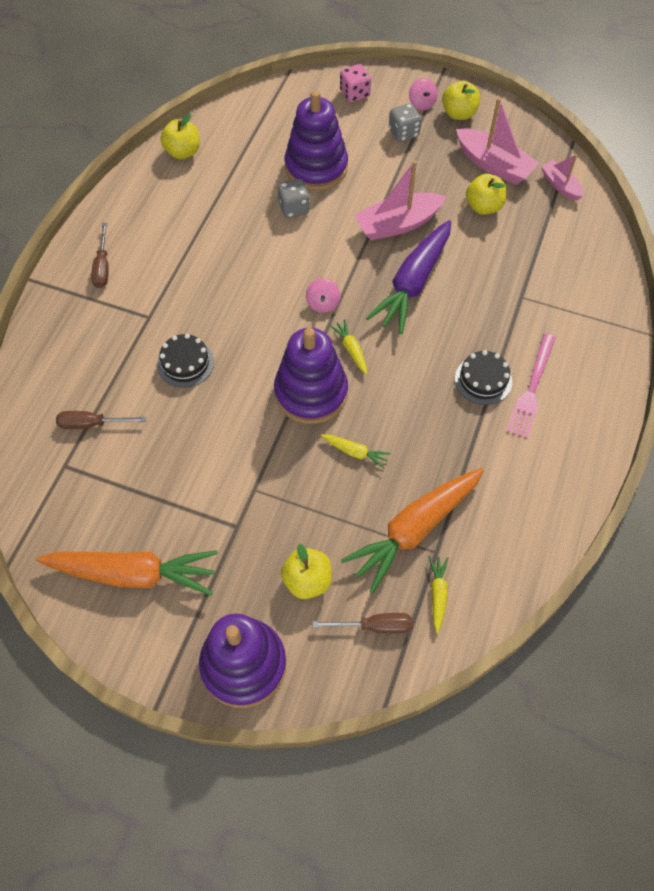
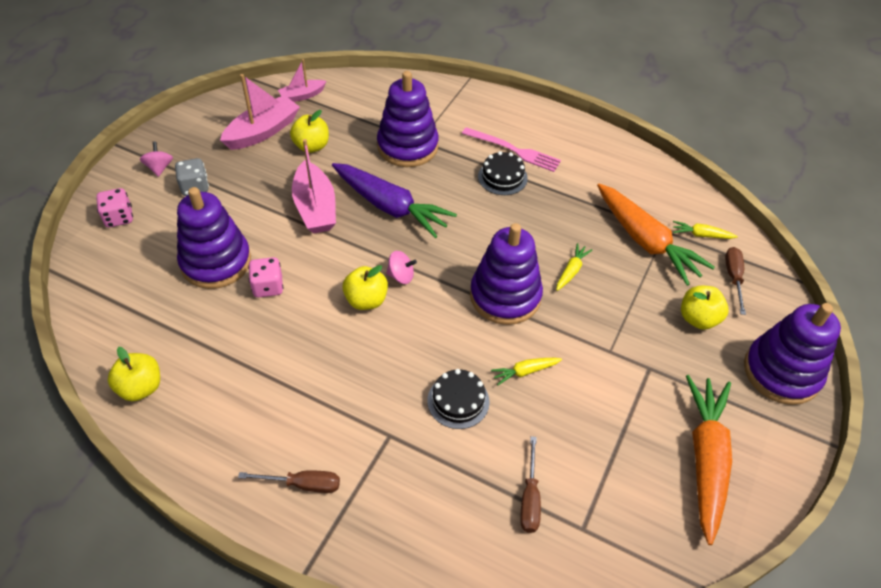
camera: 85 degrees left, 10 degrees down
grey dice [278,179,310,218] -> pink dice [248,257,283,298]
yellow carrot [330,319,368,375] -> yellow carrot moved to [491,358,562,385]
pink spinning top [409,78,438,110] -> pink spinning top turned 90 degrees counterclockwise [140,142,173,177]
yellow apple [442,80,481,120] -> yellow apple moved to [342,265,388,310]
none -> purple stacking toy [377,71,439,167]

